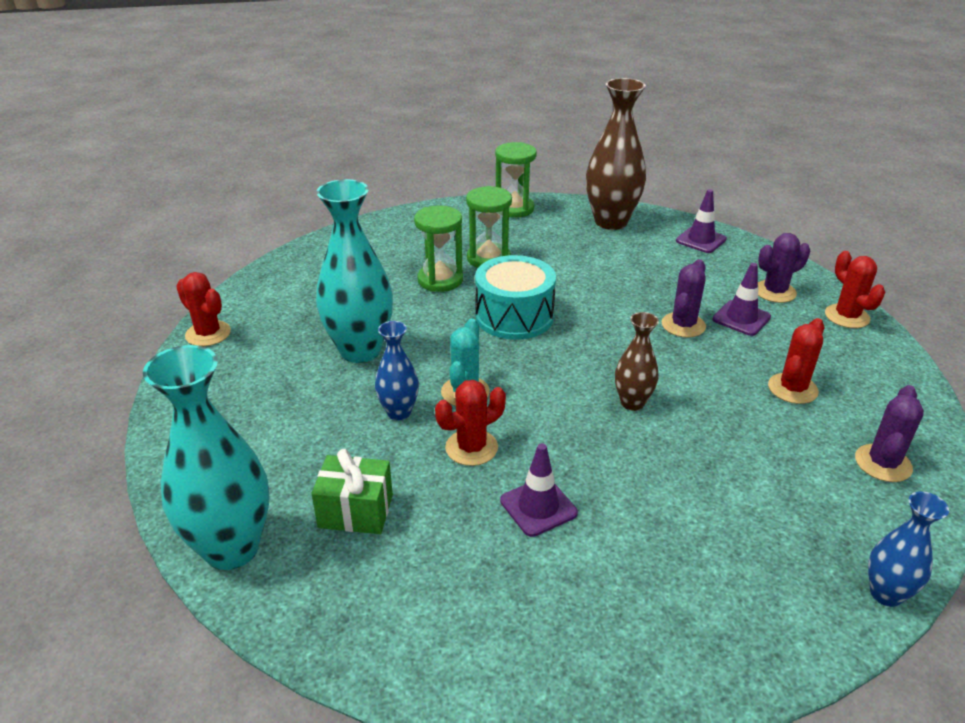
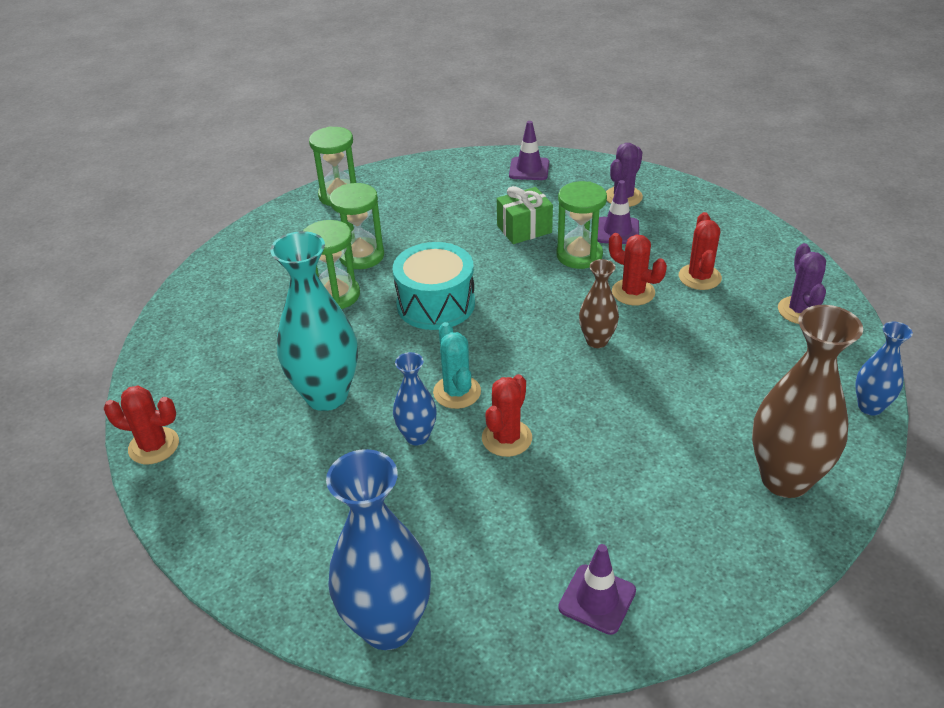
camera: 30 degrees left, 5 degrees up
turquoise vase [143,345,269,570] -> blue vase [326,449,431,650]
green gift [311,449,393,534] -> green gift moved to [497,186,553,244]
purple traffic cone [500,443,578,537] -> purple traffic cone moved to [558,544,636,635]
brown vase [586,78,646,230] -> brown vase moved to [752,305,863,498]
purple cactus [661,259,706,337] -> green hourglass [556,181,607,269]
red cactus [825,251,885,328] -> red cactus moved to [609,233,667,306]

